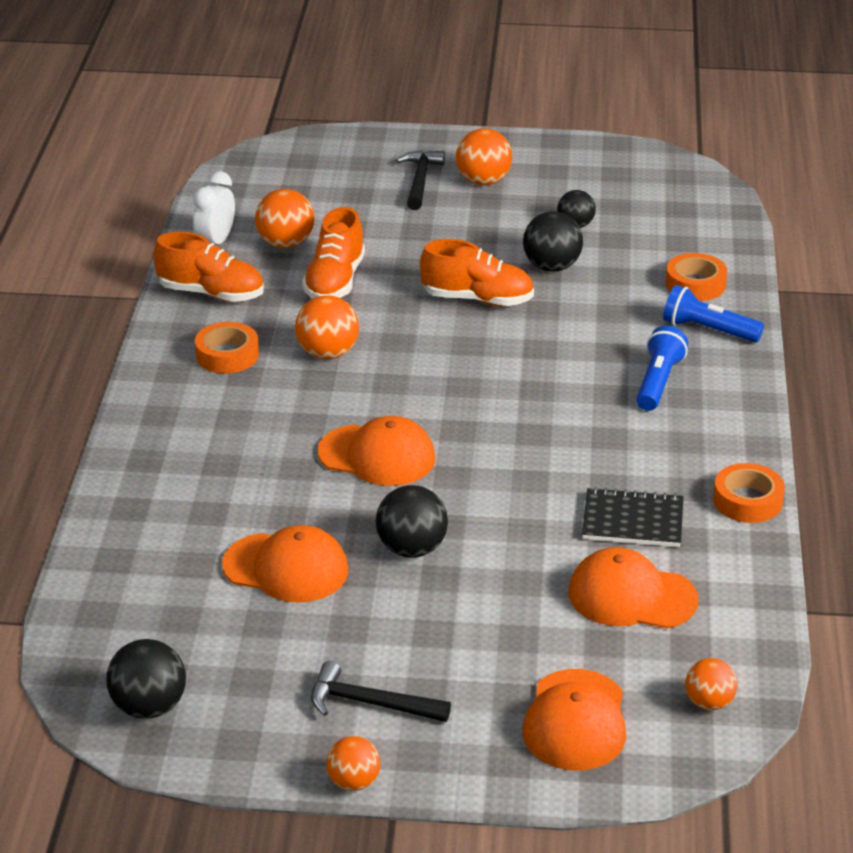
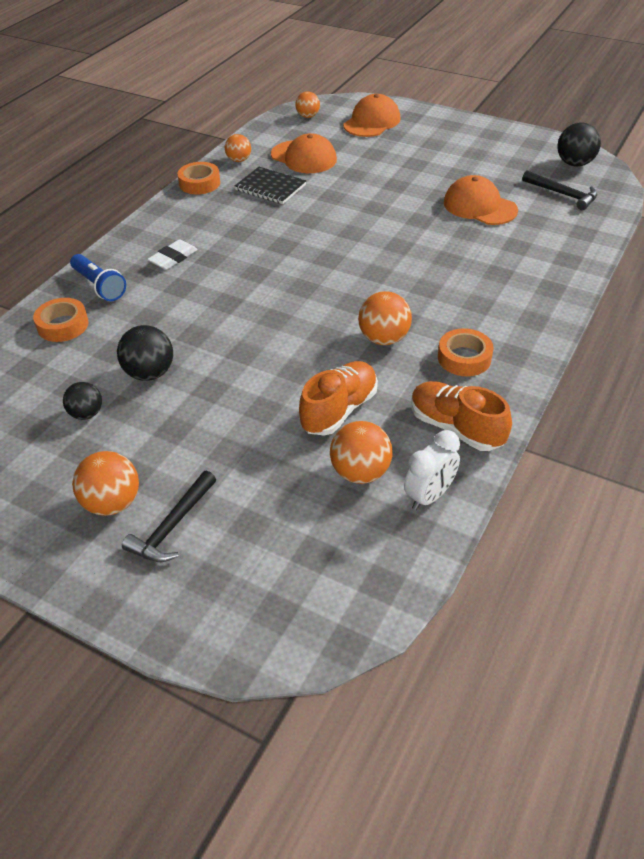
camera: 155 degrees left, 10 degrees up
black hammer [311,661,451,722] -> black hammer moved to [522,171,597,210]
orange cap [318,416,436,486] -> none
orange ball [326,736,380,791] -> orange ball moved to [225,134,251,162]
black ball [376,485,448,558] -> none
orange shoe [420,239,534,306] -> none
blue flashlight [636,326,688,411] -> white eraser [147,240,198,270]

